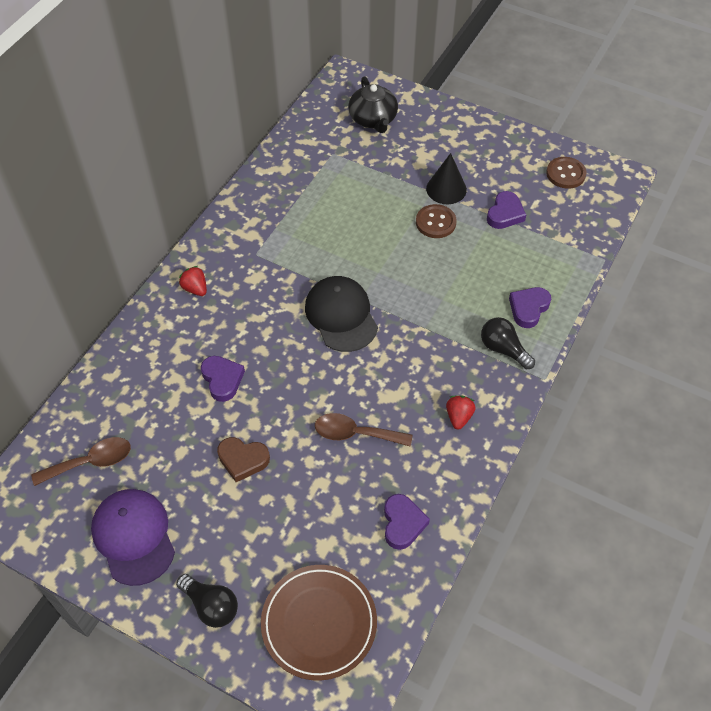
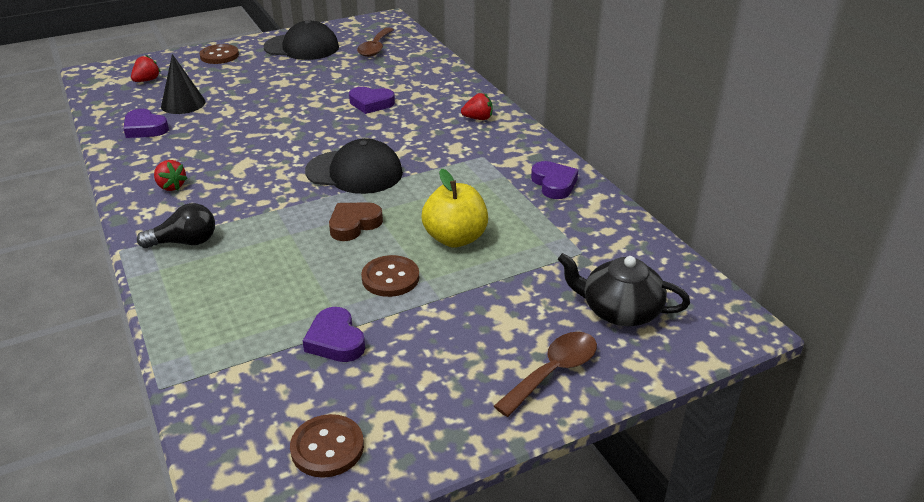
camera: 125 degrees right, 20 degrees down
purple cap [91,489,175,586] -> black cap [263,20,339,60]
black light bulb [176,574,238,628] -> brown button [200,44,239,64]
brown heart [217,437,270,482] -> brown heart moved to [329,202,383,241]
brown plate [261,565,377,681] -> red strawberry [131,55,161,82]
brown spoon [315,413,412,447] -> brown spoon moved to [494,332,597,417]
black cone [426,153,467,204] -> black cone moved to [161,54,206,114]
purple heart [509,287,551,328] -> purple heart moved to [531,161,578,199]
none -> yellow apple [421,169,488,248]

